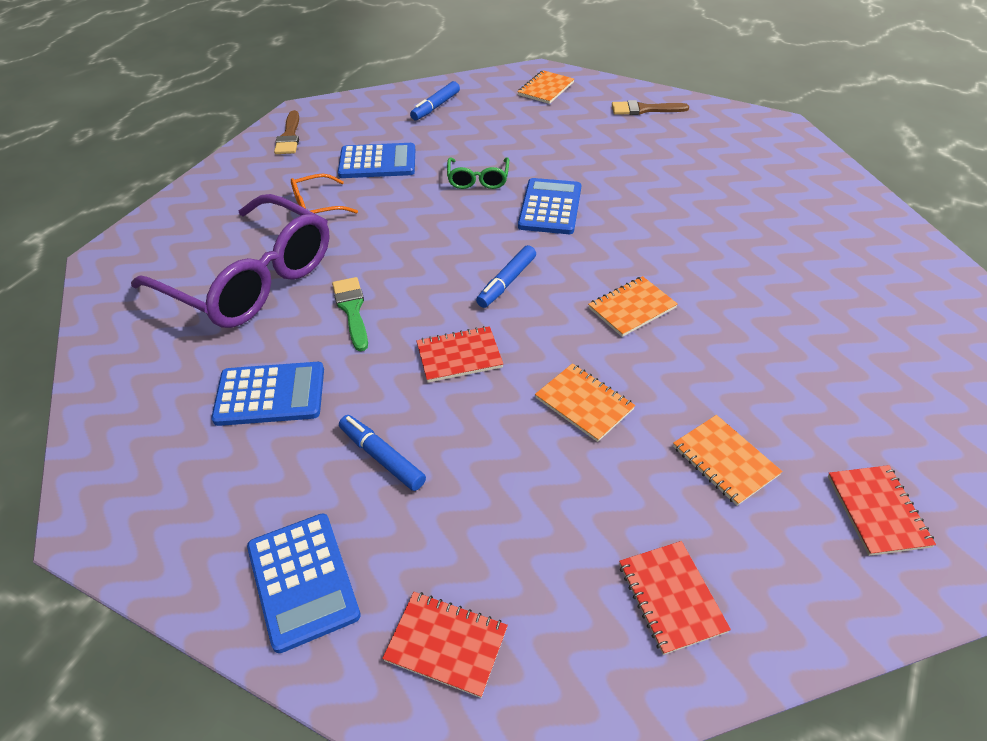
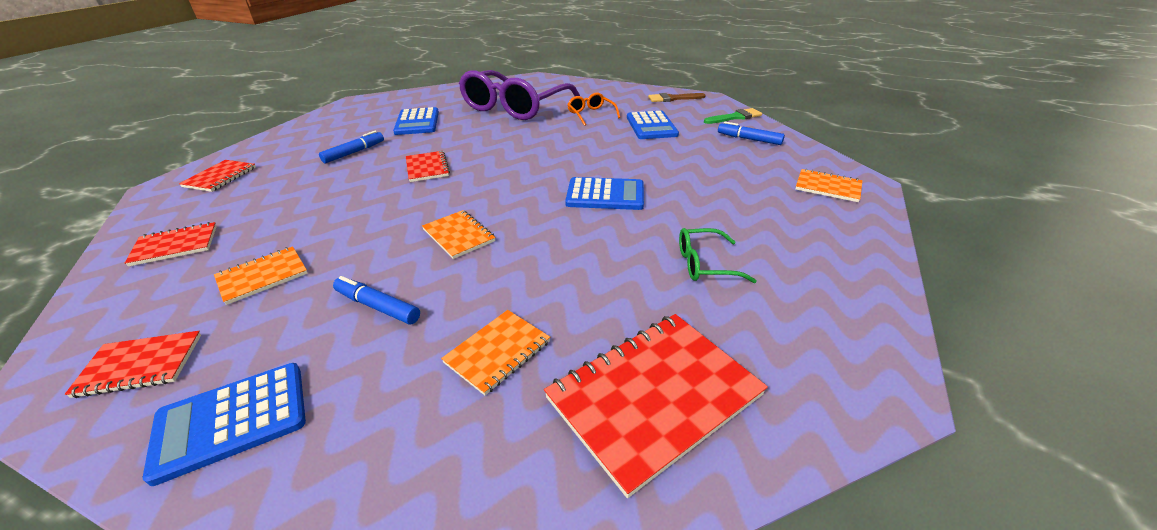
camera: 85 degrees right, 10 degrees down
blue calculator [247,513,361,653] -> blue calculator moved to [143,363,306,486]
green brush [332,277,368,351] -> green brush moved to [704,108,762,124]
green glasses [447,157,509,189] -> green glasses moved to [679,228,757,283]
blue marker [476,245,536,308] -> blue marker moved to [333,276,420,325]
orange notebook [535,363,635,442] -> orange notebook moved to [441,310,550,395]
brown brush [612,100,689,115] -> none
none -> red notebook [544,314,768,498]

